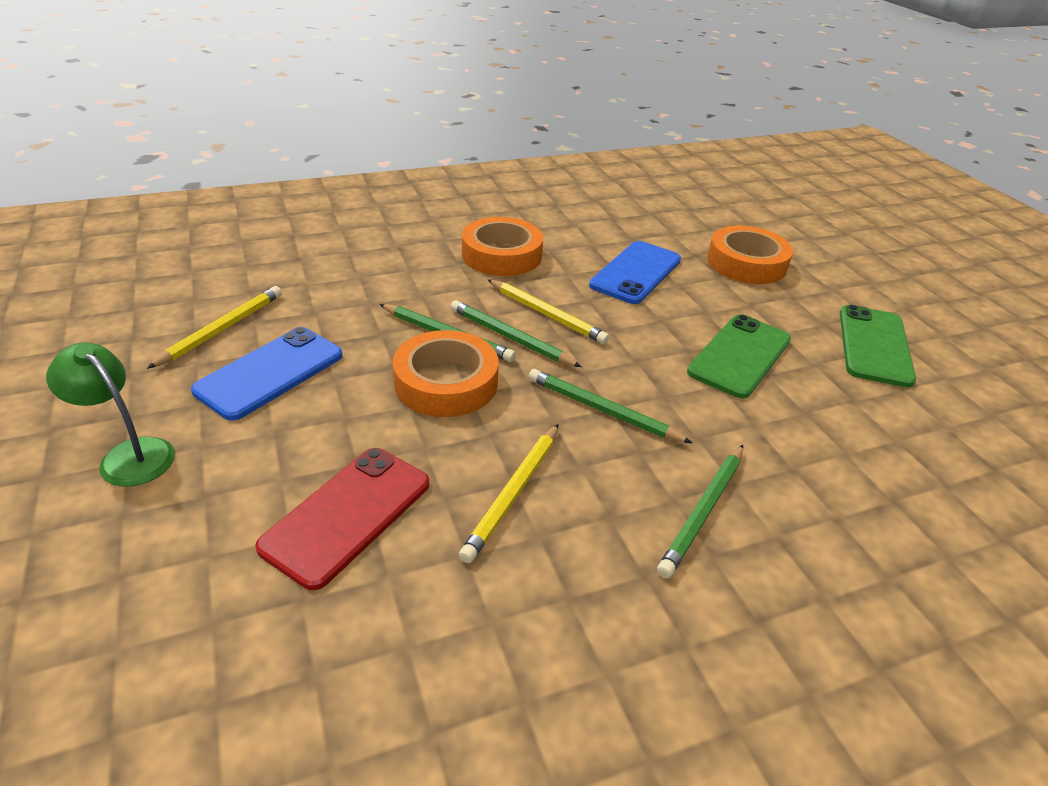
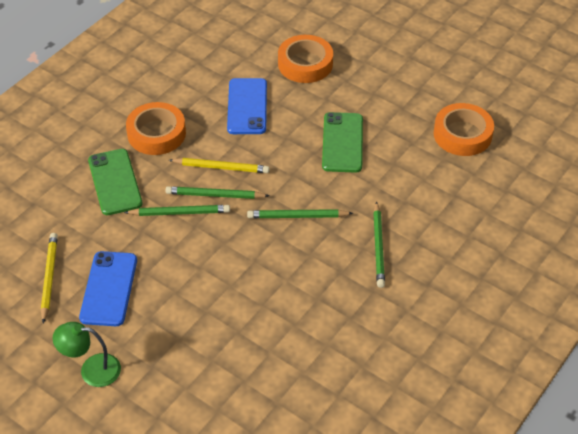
camera: 30 degrees left, 10 degrees up
red phone [255,448,429,590] -> none
orange tape [393,330,499,417] -> orange tape moved to [433,103,494,156]
yellow pencil [459,424,559,563] -> none
green phone [840,305,916,387] -> green phone moved to [88,149,142,215]

